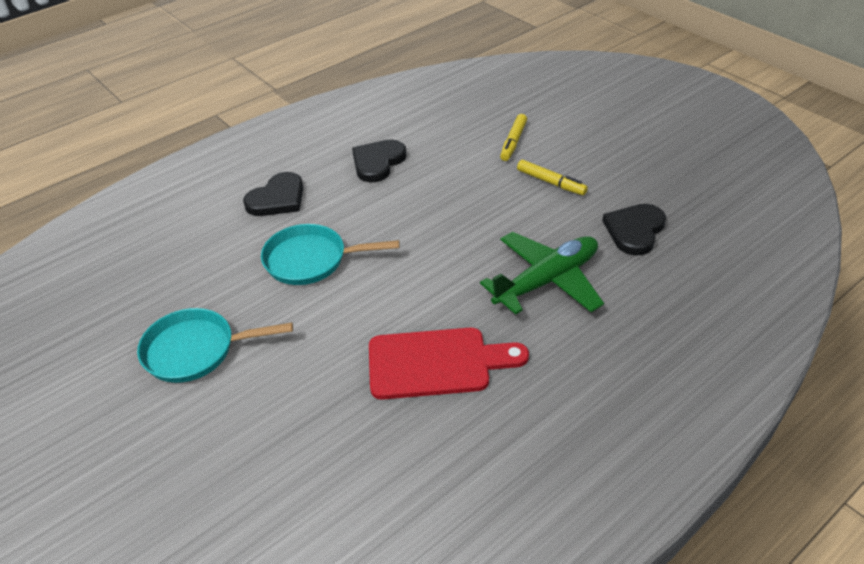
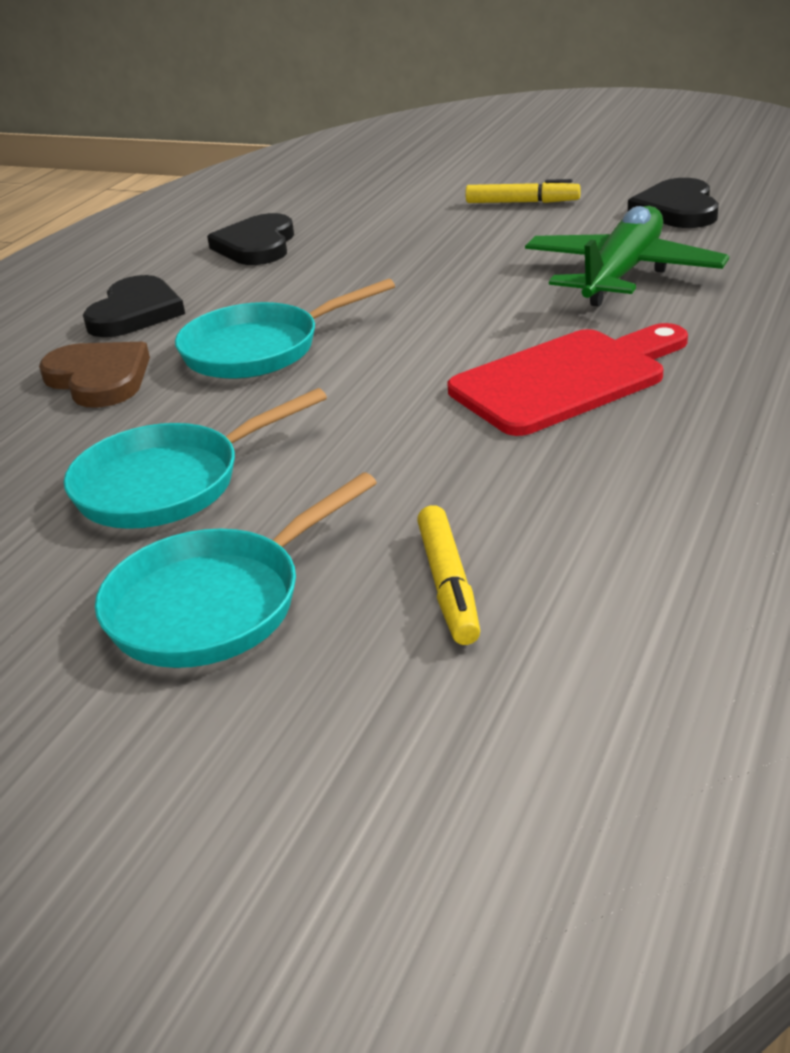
camera: 25 degrees left, 10 degrees down
yellow marker [500,114,527,161] -> yellow marker moved to [417,505,480,645]
none -> brown heart [39,342,150,408]
none -> turquoise pan [95,473,377,668]

